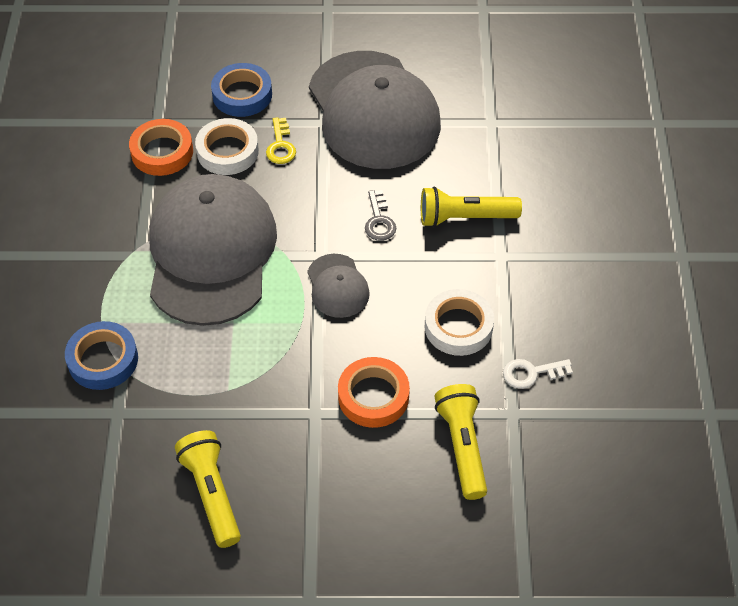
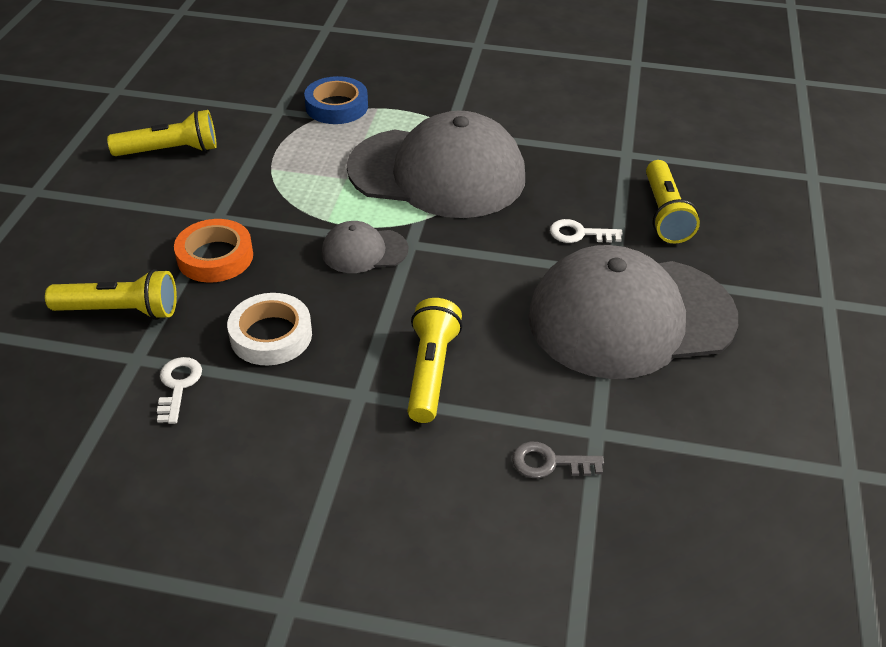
camera: 100 degrees right, 10 degrees down
orange tape [129,119,193,176] -> none
white tape [195,118,259,175] -> none
blue tape [211,63,272,117] -> yellow flashlight [646,160,700,244]
yellow key [266,117,296,164] -> white key [550,219,623,243]
grey key [365,190,396,241] -> grey key moved to [512,442,604,478]

